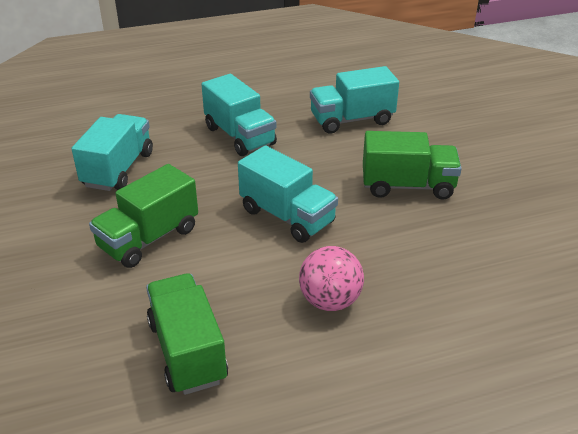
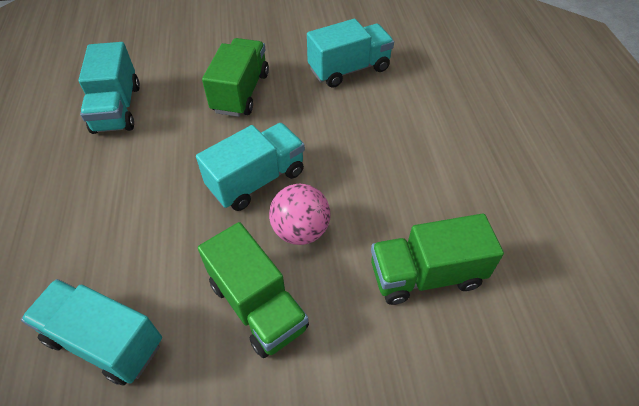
camera: 80 degrees left, 15 degrees up
turquoise truck [202,74,277,156] -> turquoise truck moved to [307,19,394,88]
pink ball [299,246,364,311] -> pink ball moved to [269,184,331,245]

